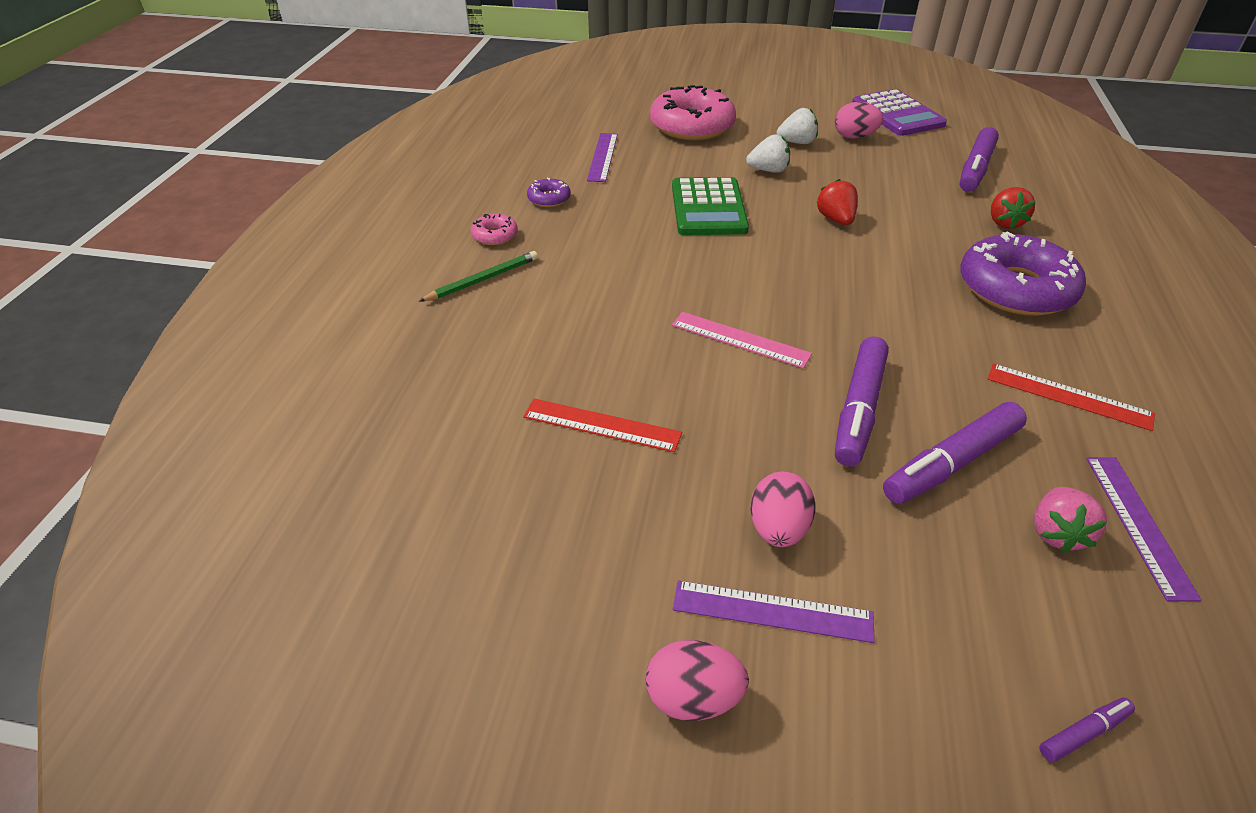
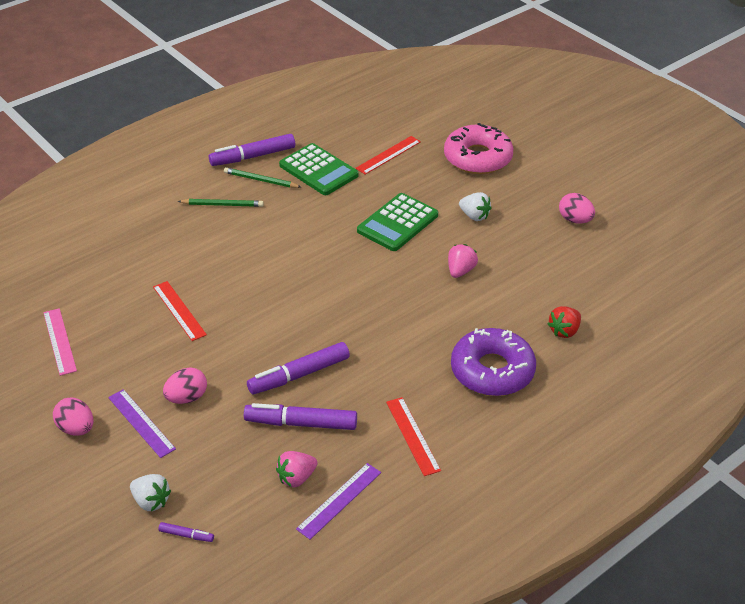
camera: 40 degrees right, 0 degrees up
pink donut [471,214,518,245] -> green pencil [224,167,301,188]
purple donut [527,178,571,207] -> green calculator [279,143,359,195]
purple ruler [587,133,618,182] -> red ruler [355,136,421,174]
pink ruler [672,312,812,369] -> pink ruler moved to [43,308,77,376]
white strawberry [776,108,818,144] -> white strawberry moved to [130,474,171,511]
red strawberry [816,179,858,225] -> pink strawberry [448,244,478,278]
purple calculator [852,89,947,136] -> none
purple marker [960,127,999,192] -> purple marker moved to [209,134,295,166]

